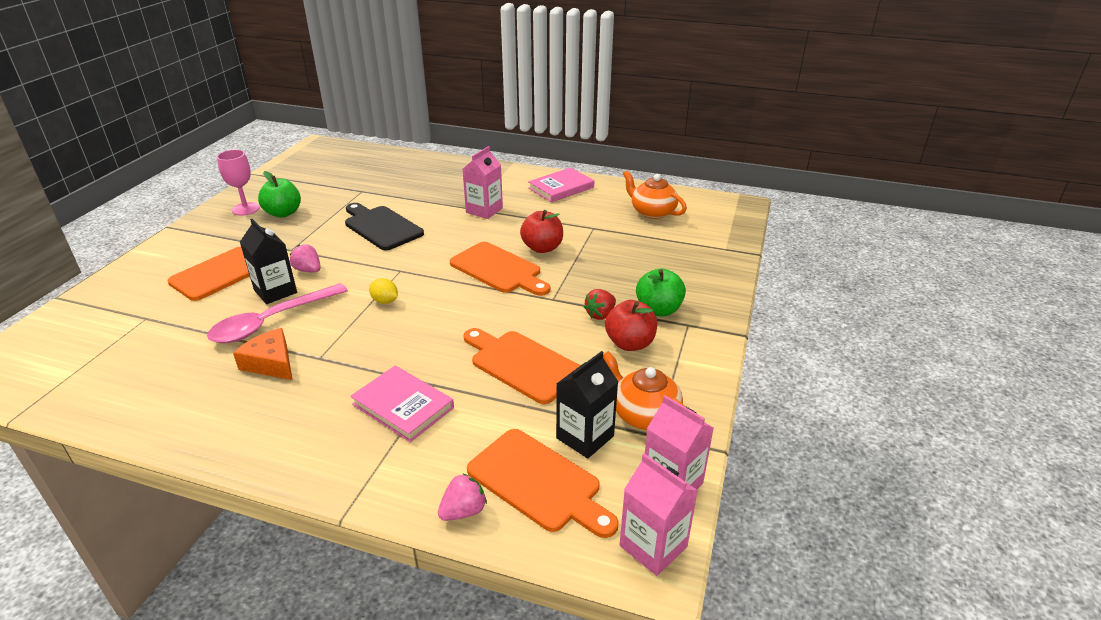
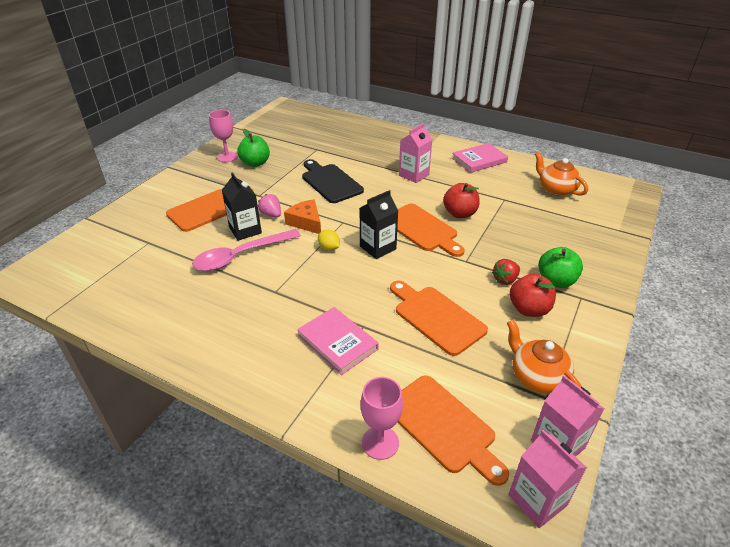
camera: 10 degrees right, 5 degrees up
orange cheese [233,328,293,380] -> orange cheese moved to [284,199,321,234]
pink strawberry [438,473,487,521] -> pink goblet [360,377,403,460]
black carton [556,351,618,459] -> black carton moved to [360,190,398,259]

